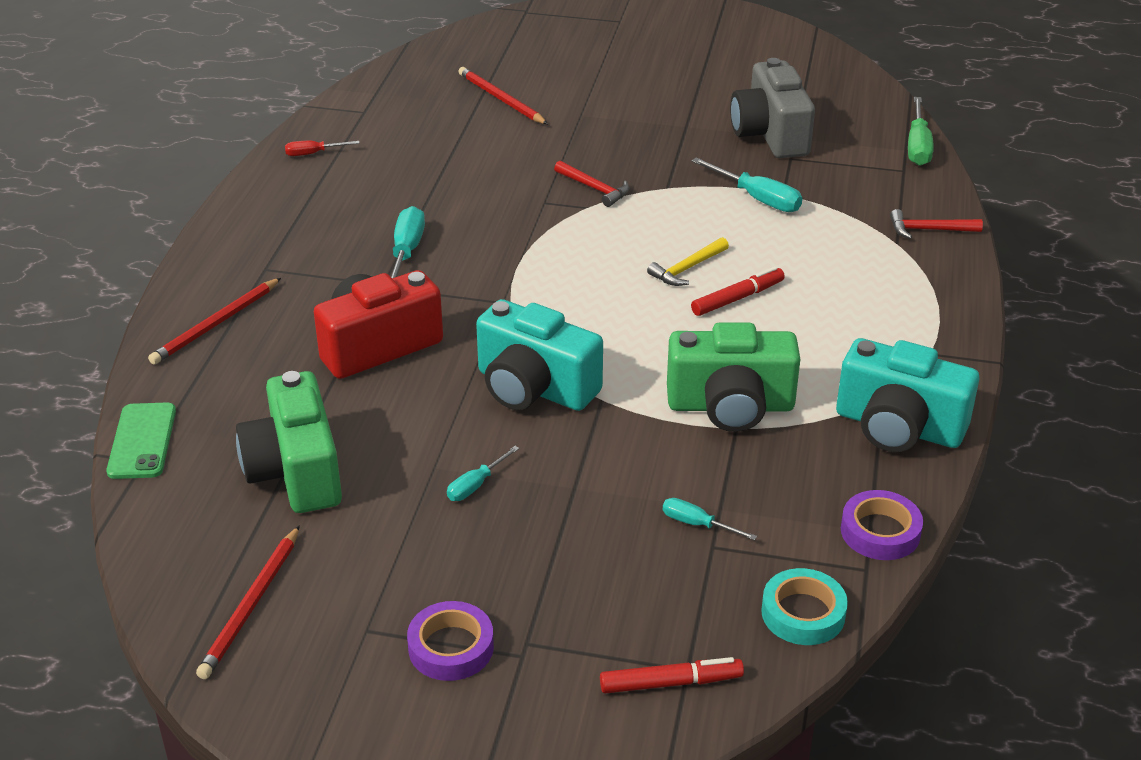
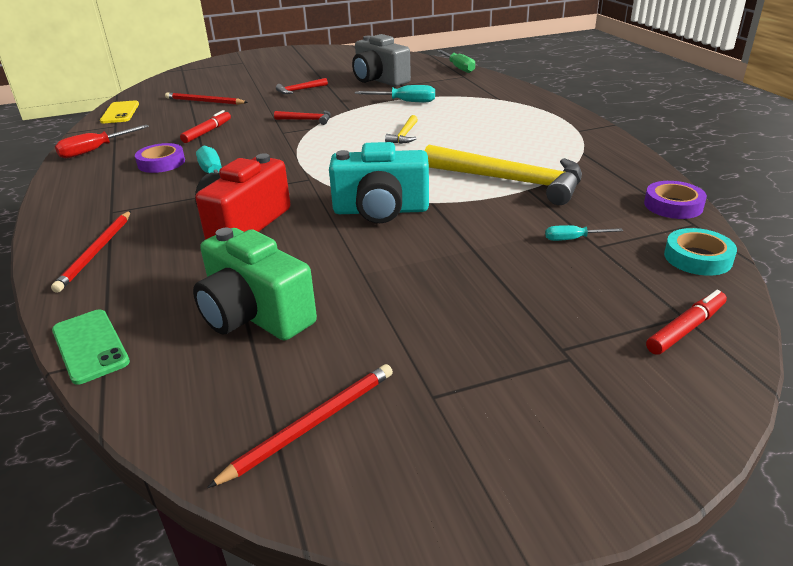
camera: 30 degrees left, 5 degrees down
red pencil [196,525,300,679] -> red pencil turned 120 degrees counterclockwise [207,364,393,488]
red screwdriver [285,141,360,156] -> red screwdriver [55,125,149,158], size x1.67
purple tape [407,601,494,681] -> purple tape moved to [135,143,185,173]
turquoise screwdriver [447,446,519,501] -> none
green camera [667,322,800,432] -> yellow hammer [425,145,582,205]
red marker [691,266,785,316] -> red marker moved to [180,110,231,143]
turquoise camera [836,338,979,452] -> none
red hammer [890,209,983,239] -> red hammer moved to [276,78,328,94]
none -> yellow phone [100,100,139,123]

